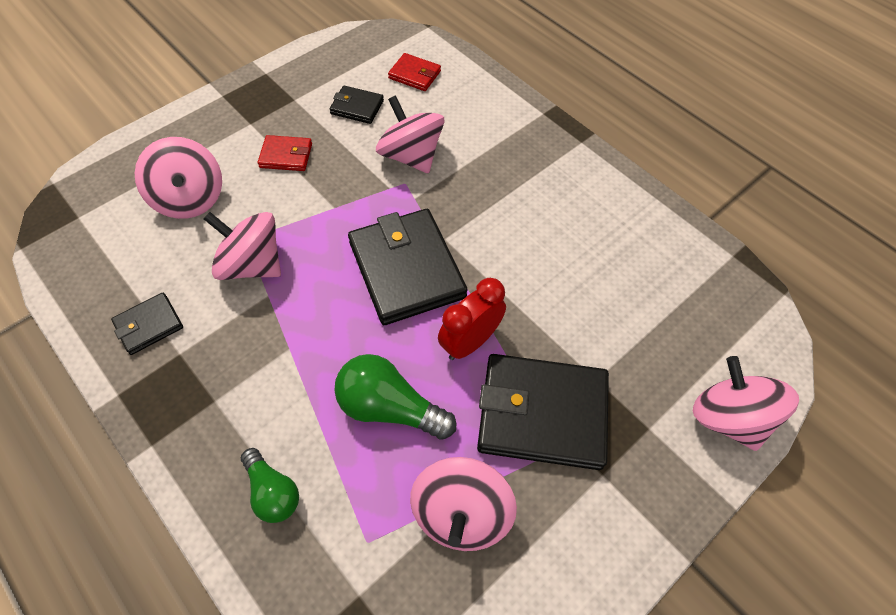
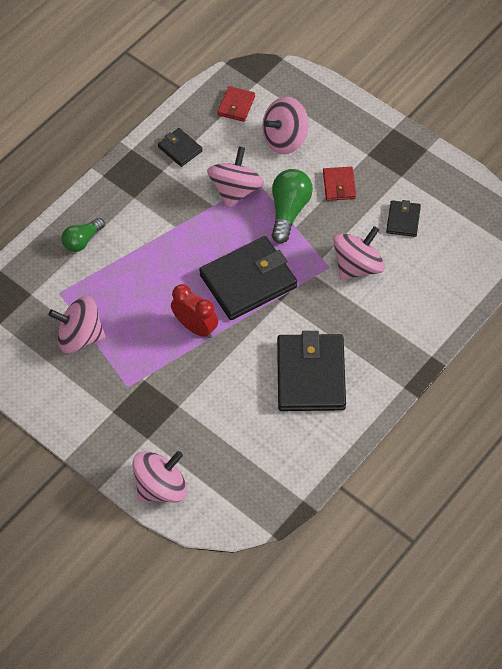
camera: 85 degrees right, 0 degrees up
green light bulb [334,354,456,440] -> green light bulb moved to [272,169,313,243]
red wallet [388,53,441,91] -> red wallet moved to [217,86,255,122]
black wallet [477,354,609,470] -> black wallet moved to [277,331,346,411]

